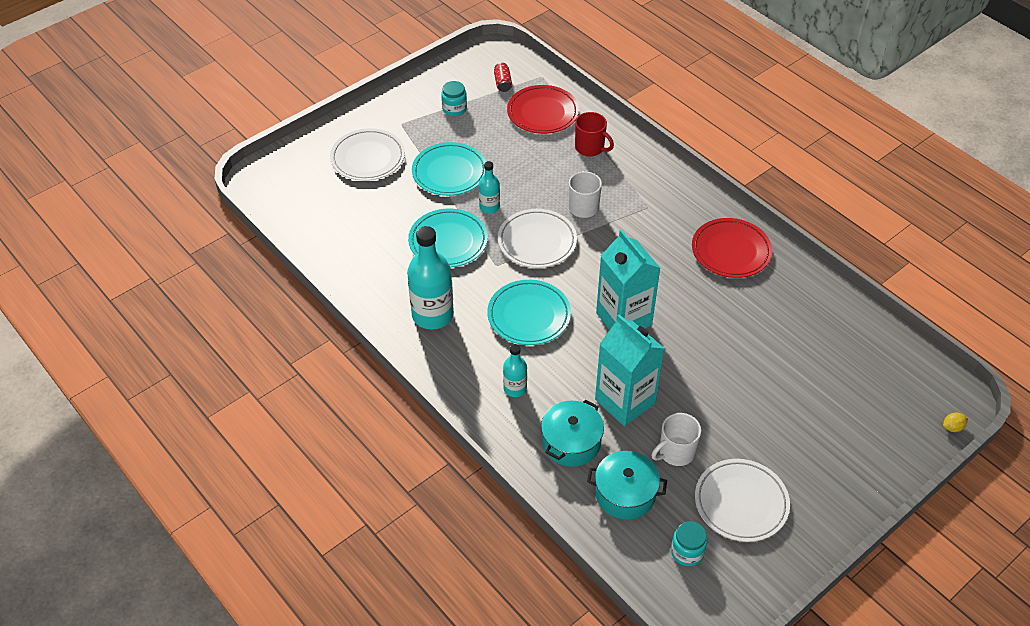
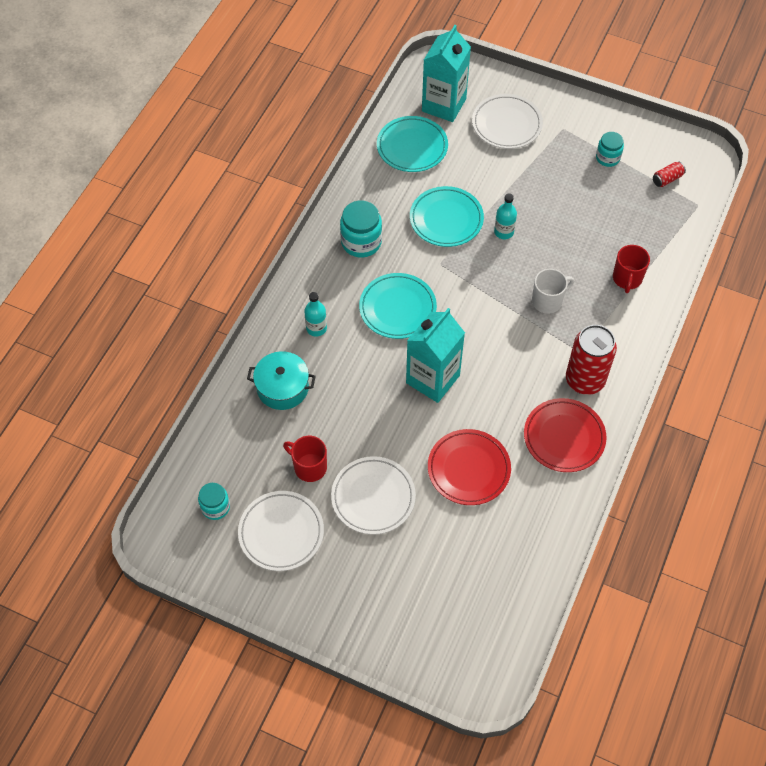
camera: 65 degrees right, 10 degrees up
turquoise bottle [407,226,454,330] -> turquoise jar [340,201,382,257]
turquoise plate [412,142,486,196] -> turquoise plate moved to [377,116,448,172]
white plate [498,209,577,268] -> white plate moved to [331,456,416,535]
red plate [507,85,579,134] -> red plate moved to [428,429,511,505]
turquoise pot [587,451,667,520] -> none
turquoise carton [595,314,665,426] -> turquoise carton moved to [422,25,471,122]
white mug [651,413,701,466] -> red mug [283,436,327,482]
yellow lemon [943,413,968,432] -> none
none -> red can [566,325,617,395]

